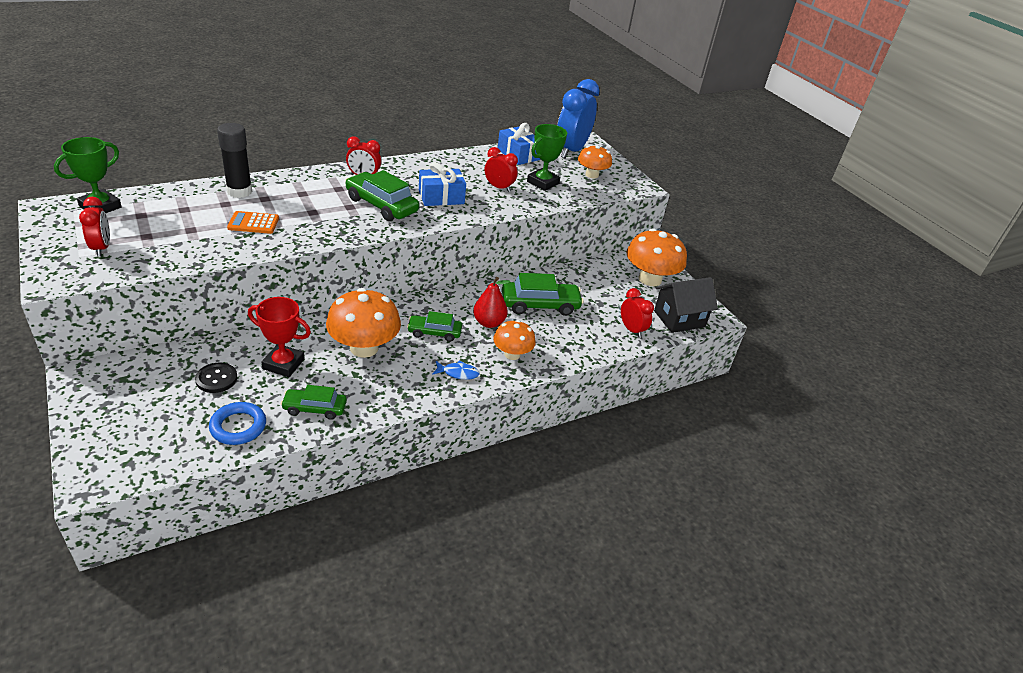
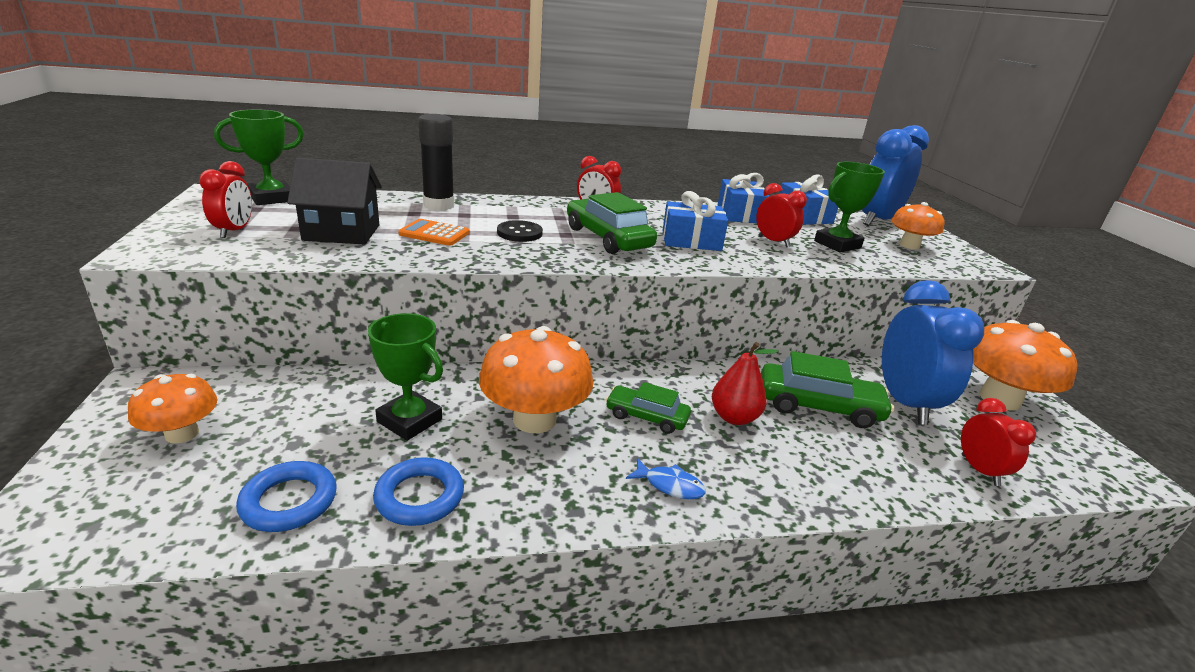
camera: 20 degrees right, 10 degrees down
black button [195,363,237,393] -> black button moved to [497,220,543,242]
red trophy [248,297,311,377] -> green trophy [368,313,443,441]
green car [281,385,347,420] -> blue ring [373,457,464,526]
orange mushroom [493,320,536,360] -> orange mushroom moved to [128,374,218,443]
black house [654,277,718,333] -> black house moved to [288,157,382,245]
none -> blue gift [718,173,770,223]
none -> blue clock [882,280,984,425]

